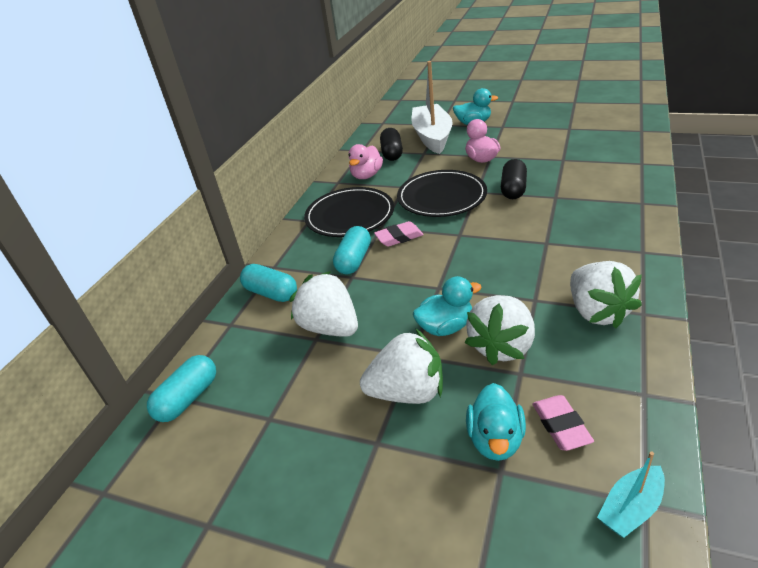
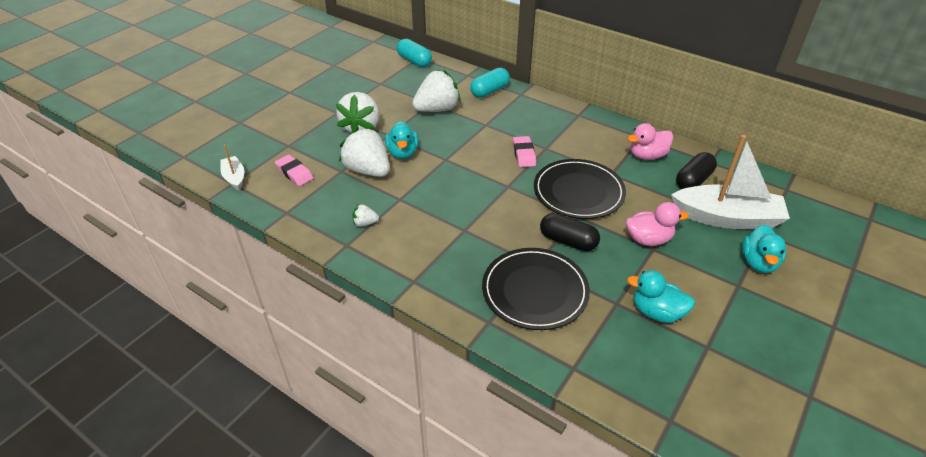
camera: 100 degrees right, 5 degrees up
black plate [304,187,394,237] -> black plate moved to [482,248,590,330]
turquoise capsule [333,226,371,274] -> none
pink duck [349,144,383,179] -> pink duck turned 60 degrees counterclockwise [628,123,673,160]
black capsule [380,128,403,161] -> black capsule turned 60 degrees counterclockwise [676,152,717,189]
turquoise duck [466,383,526,461] -> turquoise duck moved to [627,270,695,323]
pink eraser [532,395,594,451] -> pink eraser turned 45 degrees clockwise [275,155,313,186]
white strawberry [570,261,642,328] -> white strawberry [352,204,379,227], size x0.45
turquoise boat [597,451,665,538] -> white boat [220,145,244,190]

